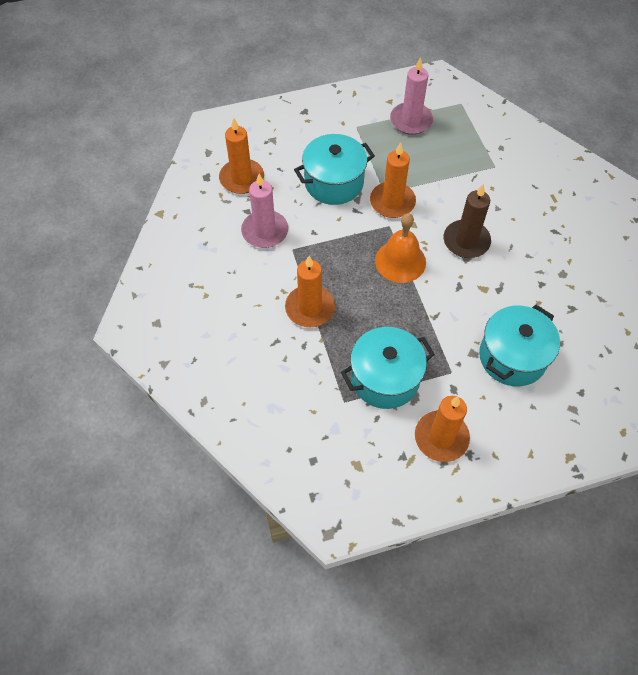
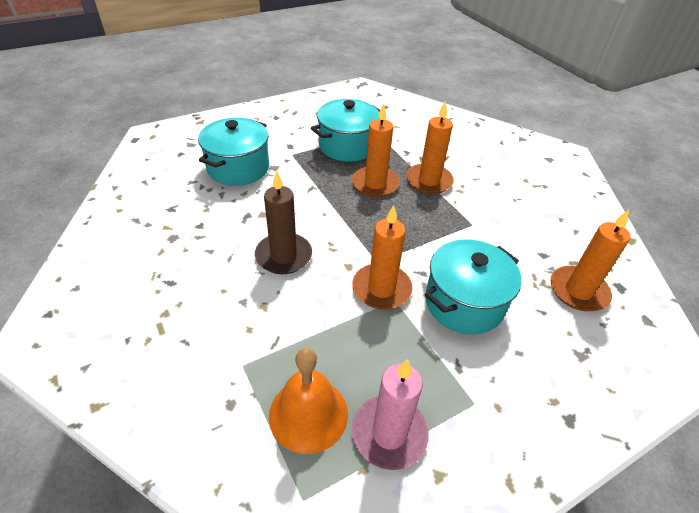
camera: 165 degrees right, 15 degrees down
pink candle [241,174,288,248] -> none
orange bell [375,213,426,283] -> orange bell moved to [269,348,348,454]
orange candle [415,396,470,462] -> orange candle moved to [352,103,400,197]

